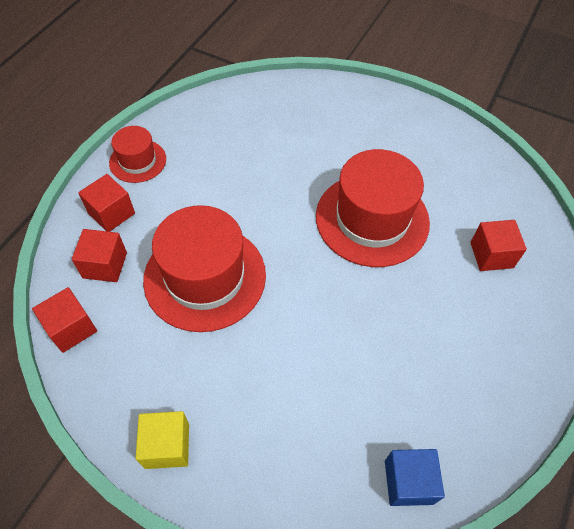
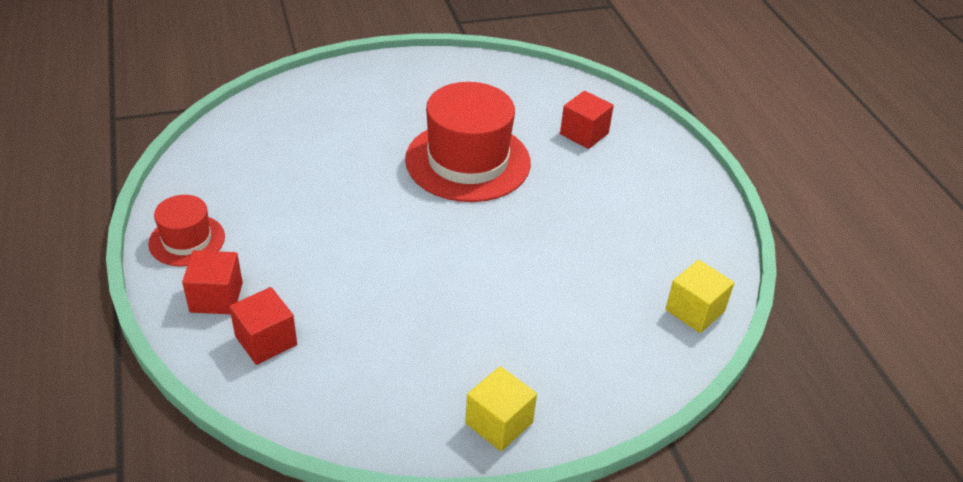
camera: 45 degrees left, 15 degrees down
red cube [32,287,97,353] -> none
red hat [143,205,266,332] -> none
blue cube [385,449,445,506] -> yellow cube [665,260,734,333]

